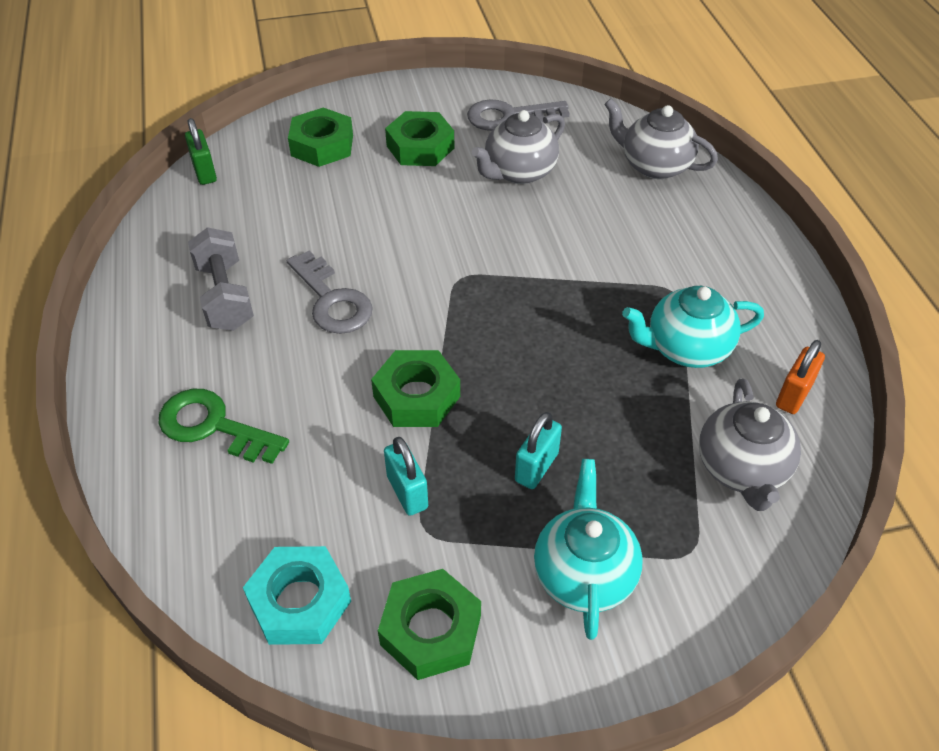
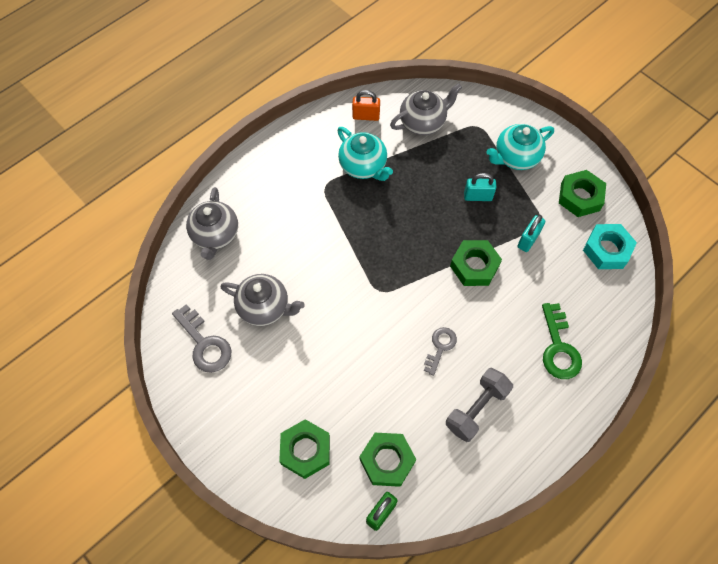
camera: 120 degrees left, 15 degrees up
grey key [287,250,373,334] -> grey key [424,327,457,376], size x0.65
green nut [385,111,454,166] -> green nut moved to [360,433,416,487]

